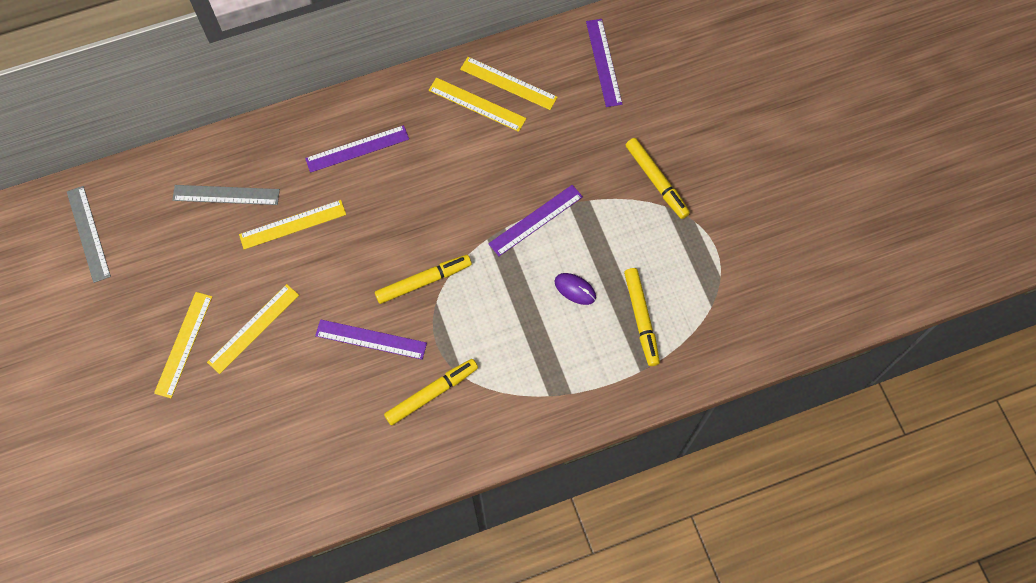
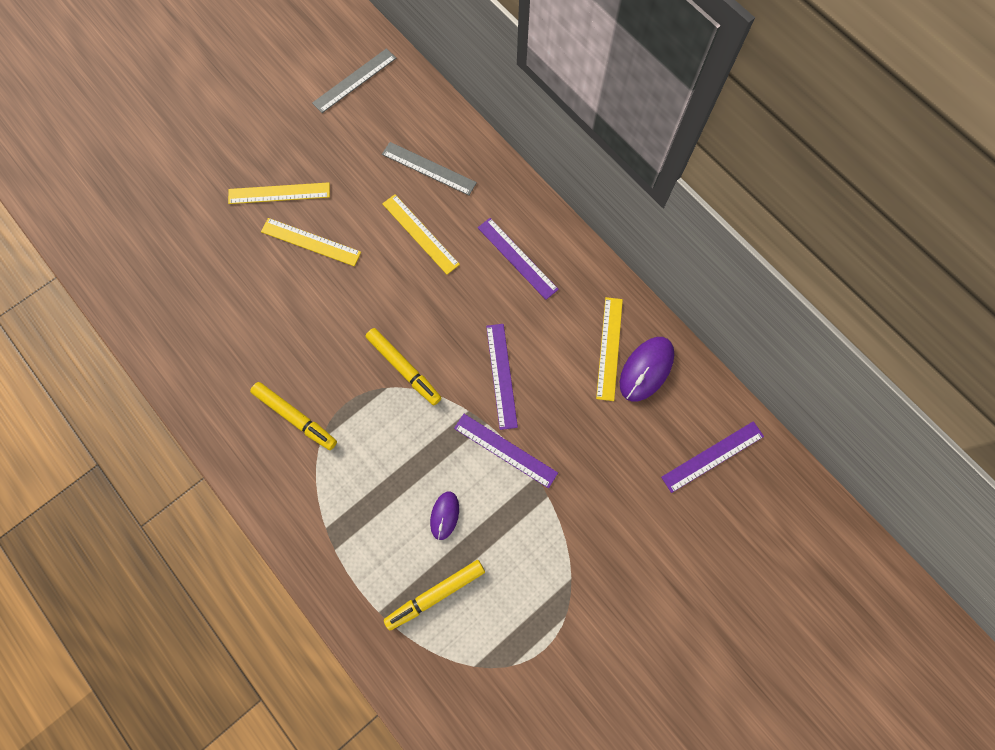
camera: 70 degrees right, 5 degrees up
grey ruler [172,185,280,205] -> grey ruler turned 45 degrees counterclockwise [382,142,477,195]
purple ruler [315,319,427,360] -> purple ruler moved to [486,324,518,430]
yellow ruler [460,57,558,110] -> purple mouse [620,337,674,402]
yellow marker [626,138,690,219] -> none

